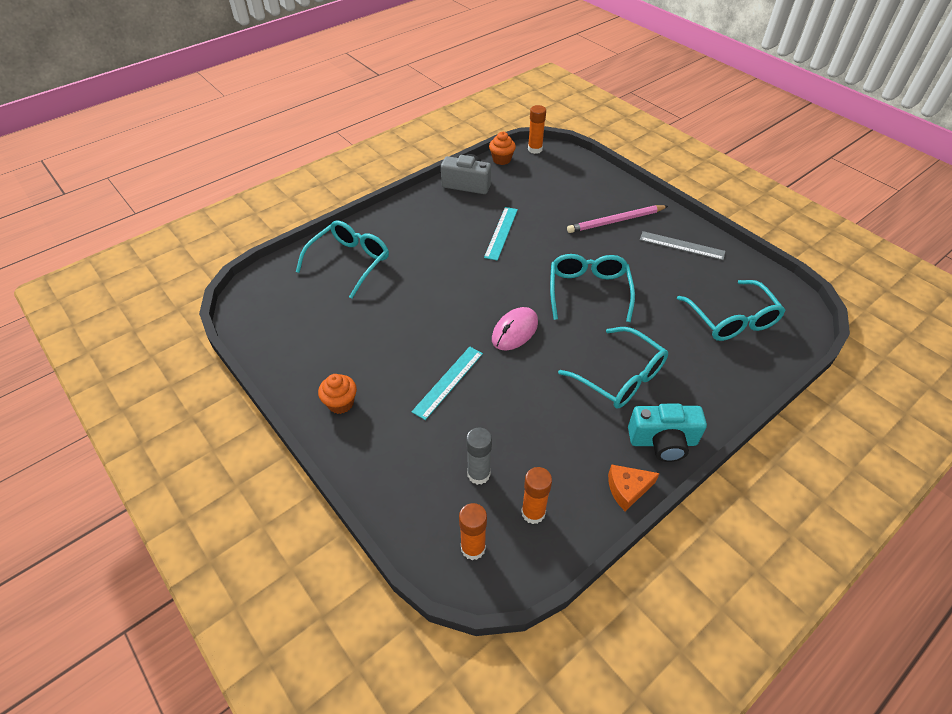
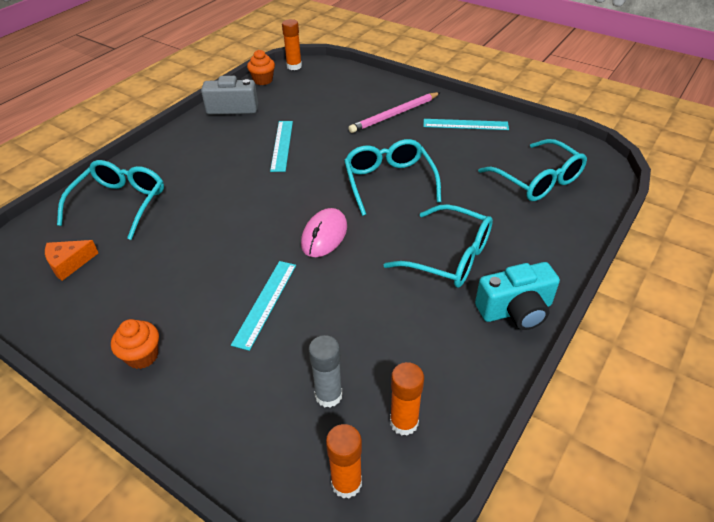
camera: 15 degrees left, 5 degrees down
orange cheese [608,464,660,511] -> orange cheese moved to [45,240,98,281]
grey ruler [640,231,725,260] -> turquoise ruler [423,119,509,130]

